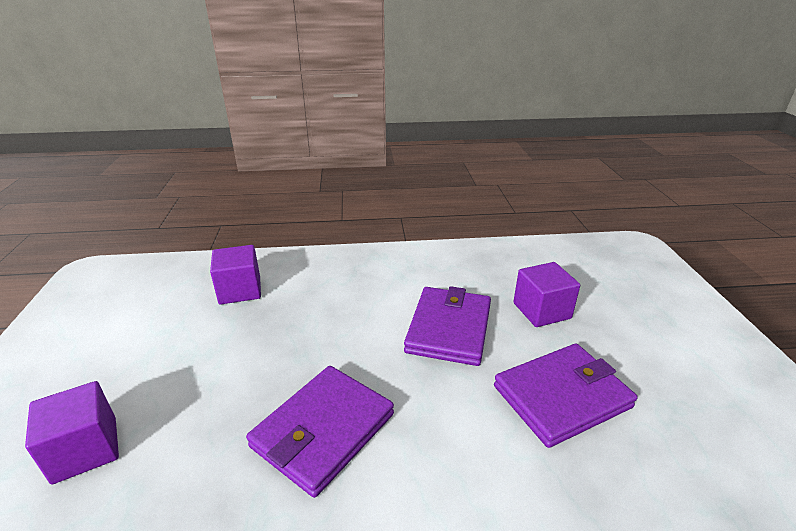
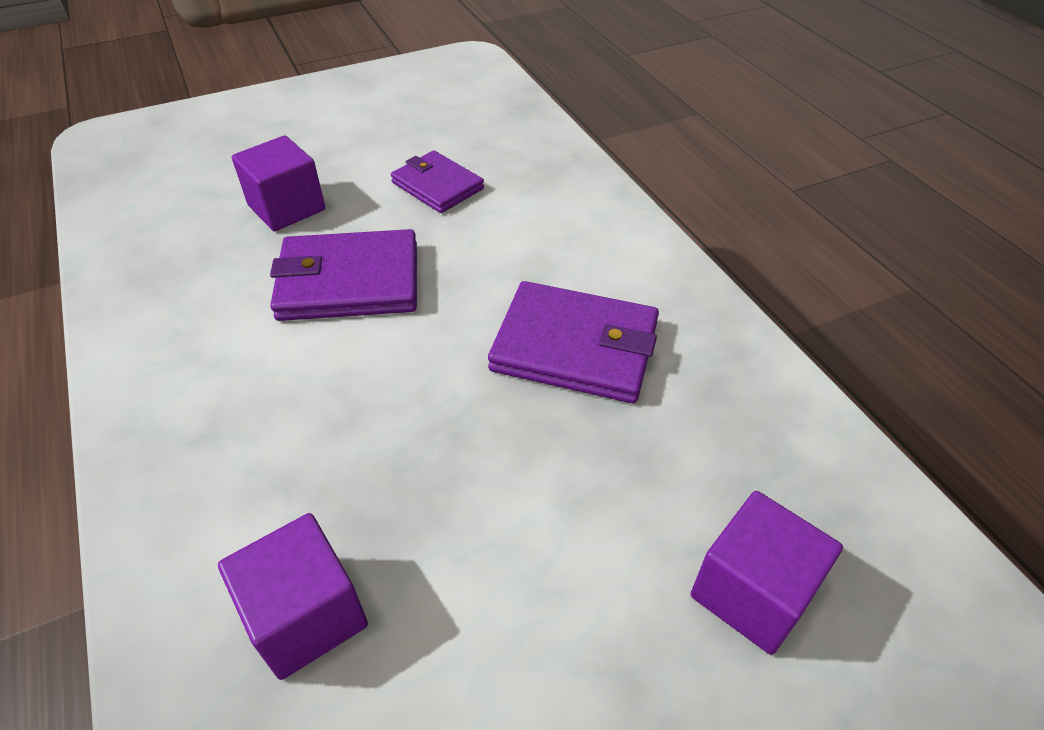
camera: 110 degrees left, 15 degrees up
purple wallet [494,343,638,448] -> purple wallet [391,151,484,213], size x0.65

